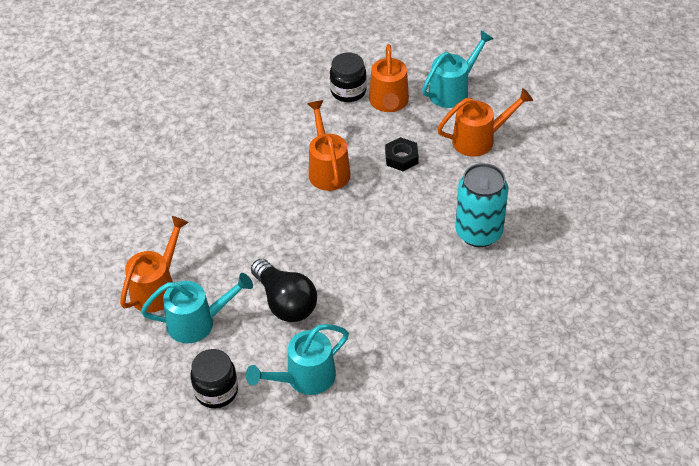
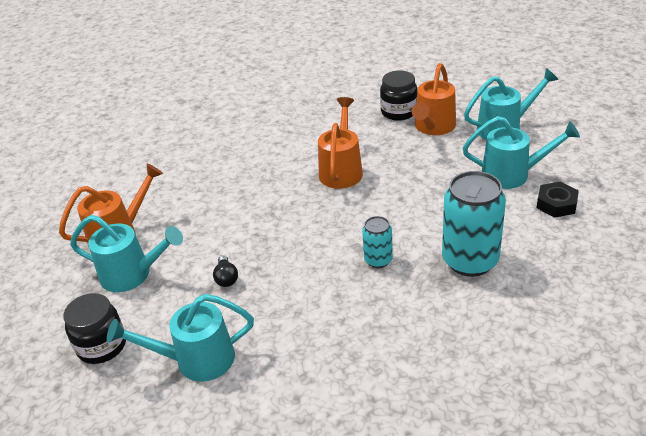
camera: 25 degrees right, 10 degrees down
black light bulb [251,259,317,322] -> black light bulb [213,255,238,287], size x0.45
black nut [385,137,419,171] -> black nut moved to [536,181,579,218]
orange watering can [437,88,533,157] -> turquoise watering can [463,116,580,189]
none -> turquoise can [362,216,393,268]

